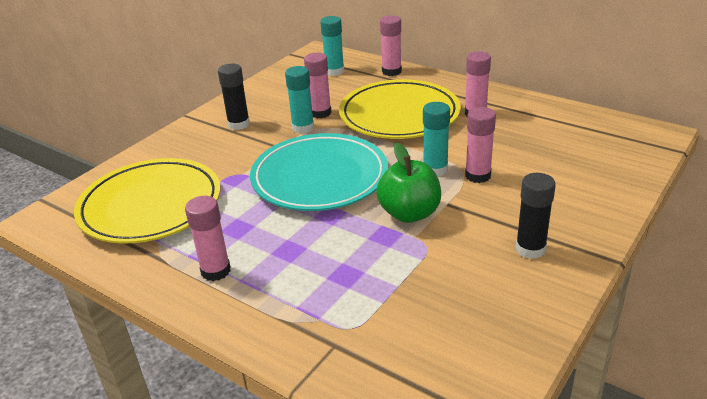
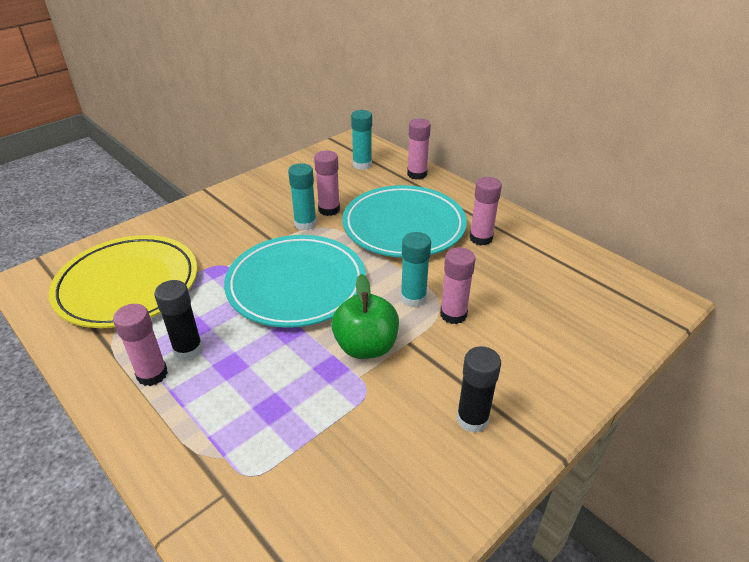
camera: 10 degrees right, 5 degrees up
black glue stick [218,64,250,130] -> black glue stick moved to [154,280,203,360]
yellow plate [339,79,461,139] -> turquoise plate [342,185,467,258]

